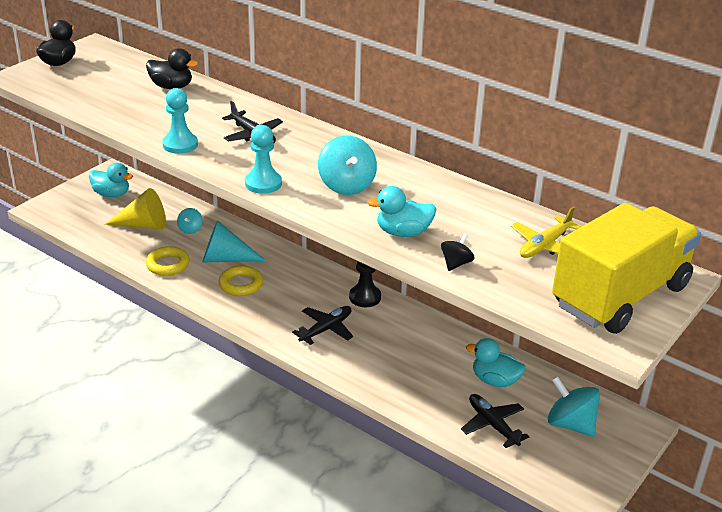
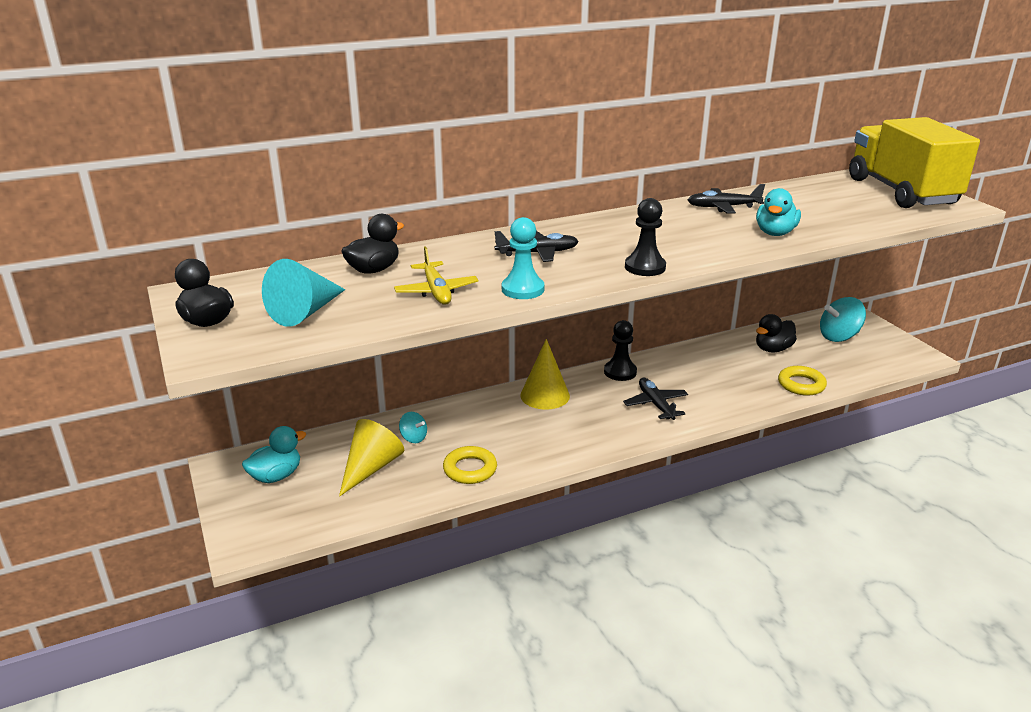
camera: 60 degrees left, 5 degrees down
turquoise cone [203,220,266,262] -> turquoise cone moved to [262,259,345,327]
yellow ring [219,266,263,296] -> yellow ring moved to [778,366,827,396]
turquoise pawn [245,125,282,194] -> black pawn [625,198,666,276]
turquoise spinning top [318,135,377,195] -> none
black spinning top [441,233,475,271] -> none
black plane [461,394,529,448] -> black plane moved to [688,184,765,214]
turquoise duck [466,338,525,387] -> black duck [756,314,797,352]
yellow plane [511,207,581,258] -> yellow plane moved to [394,246,479,305]
none -> yellow cone [520,339,570,410]

